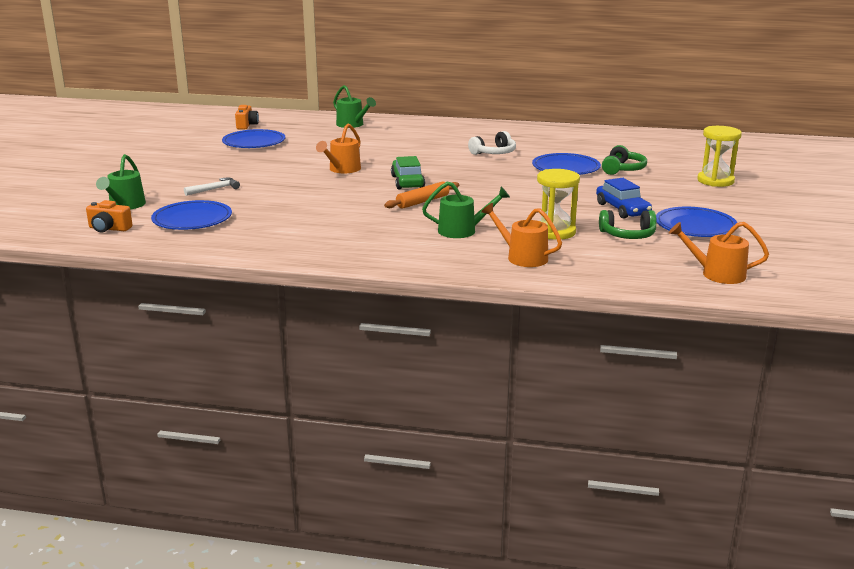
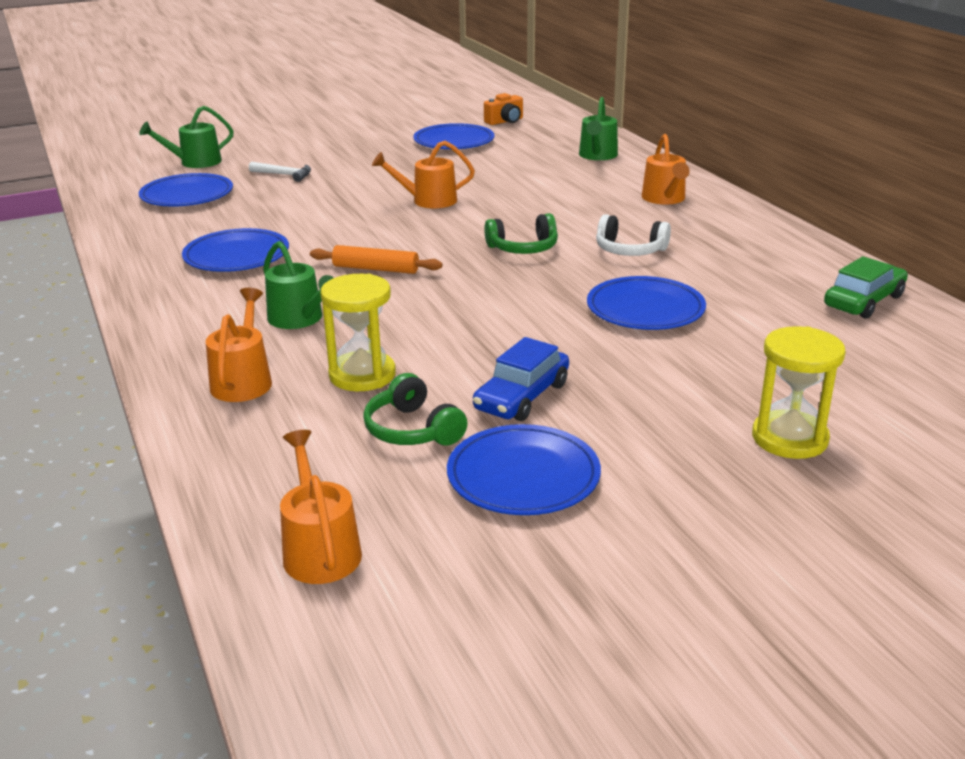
camera: 55 degrees right, 5 degrees up
orange camera [86,200,133,232] -> none
green car [391,156,425,189] -> green car moved to [824,256,908,319]
green headphones [602,145,647,175] -> green headphones moved to [484,213,558,254]
none -> blue plate [182,228,289,272]
none -> orange watering can [642,134,690,204]

